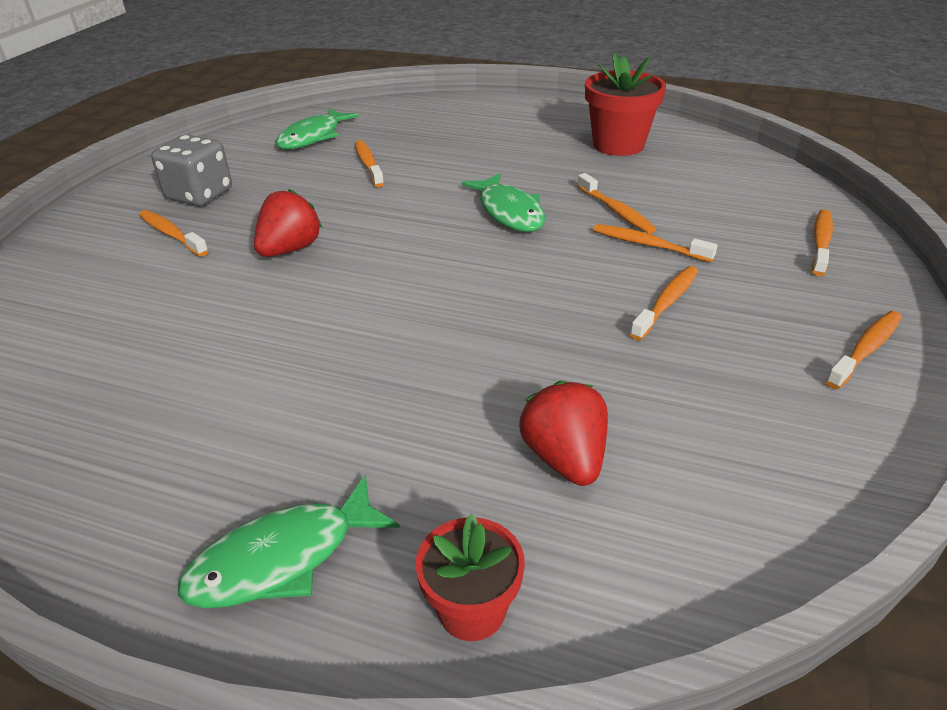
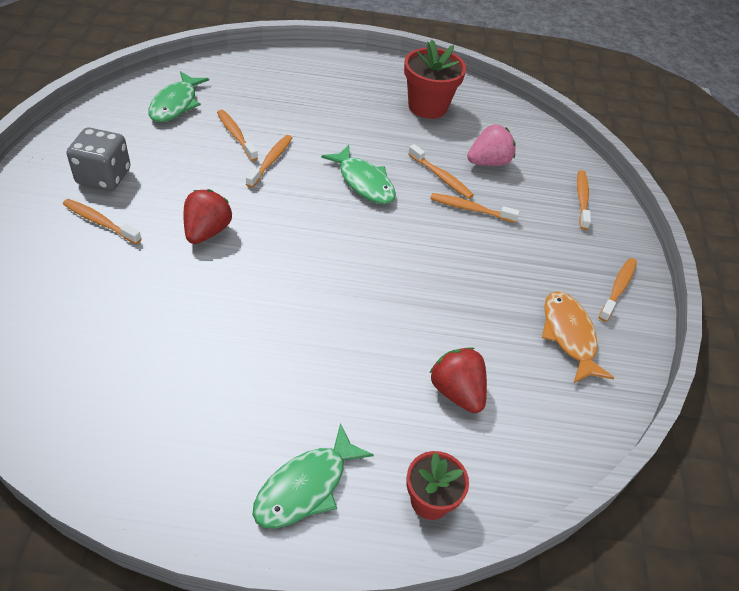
camera: 20 degrees left, 10 degrees up
orange toothbrush [630,266,698,340] -> orange toothbrush moved to [246,135,292,188]
none -> pink strawberry [467,124,516,166]
none -> orange fish [542,291,614,384]

